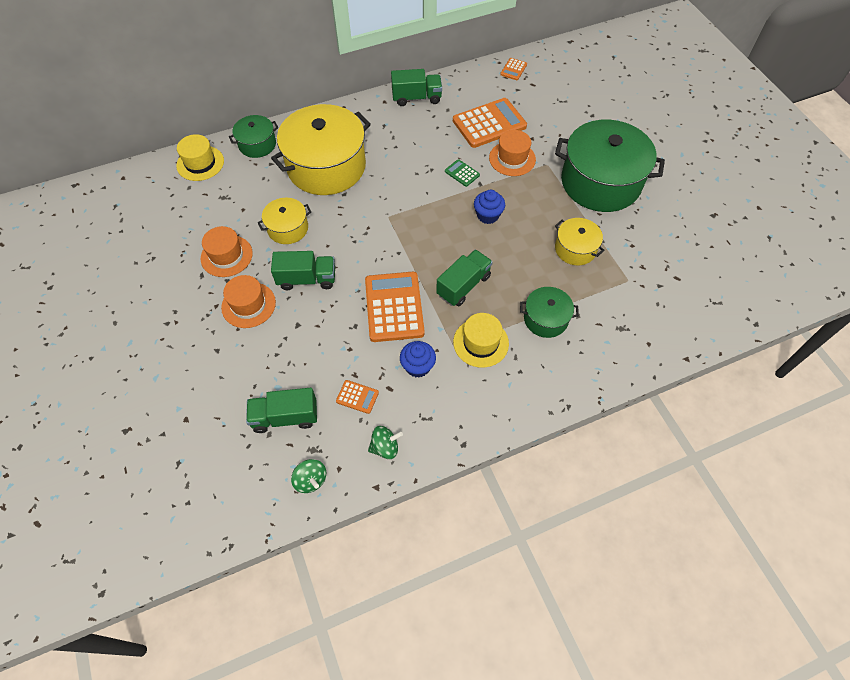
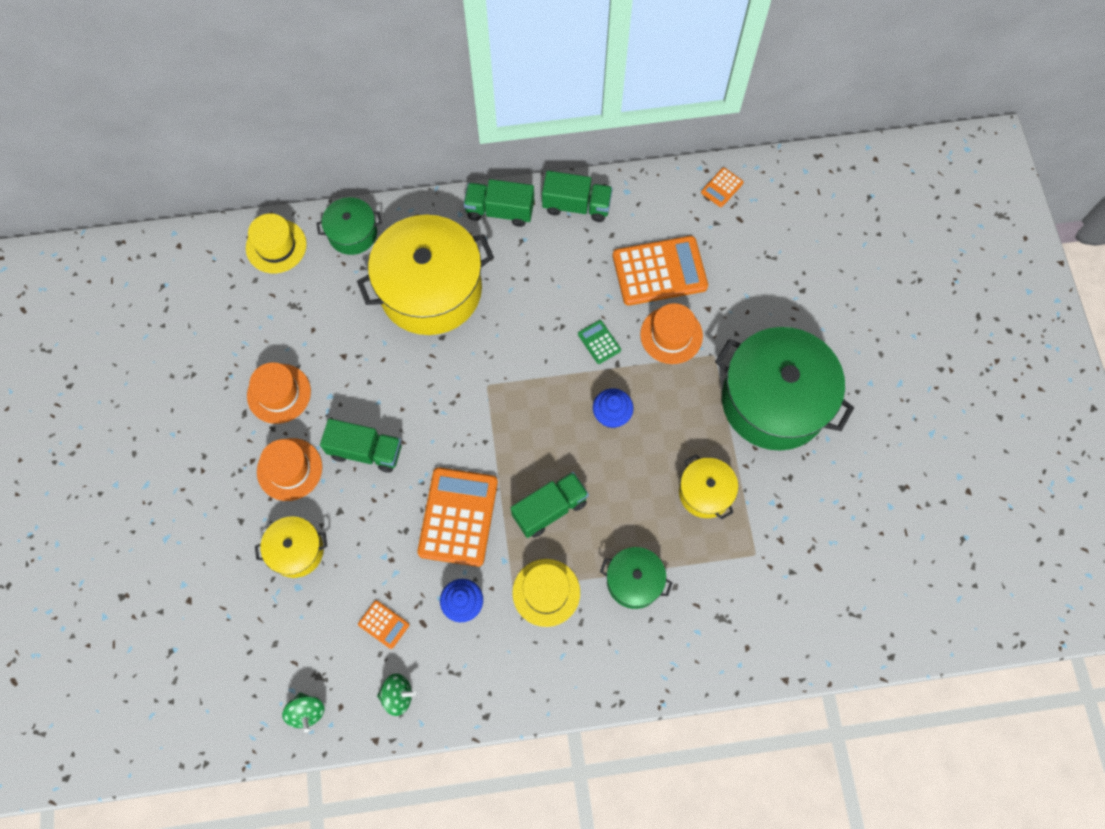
camera: 15 degrees right, 10 degrees up
green truck [246,388,317,433] -> green truck moved to [463,179,534,227]
yellow pot [257,198,311,244] -> yellow pot moved to [255,516,327,578]

